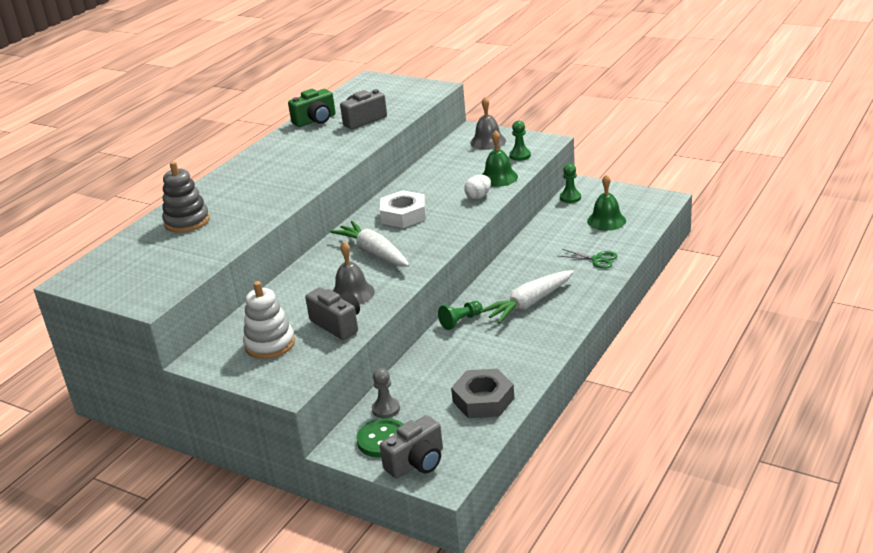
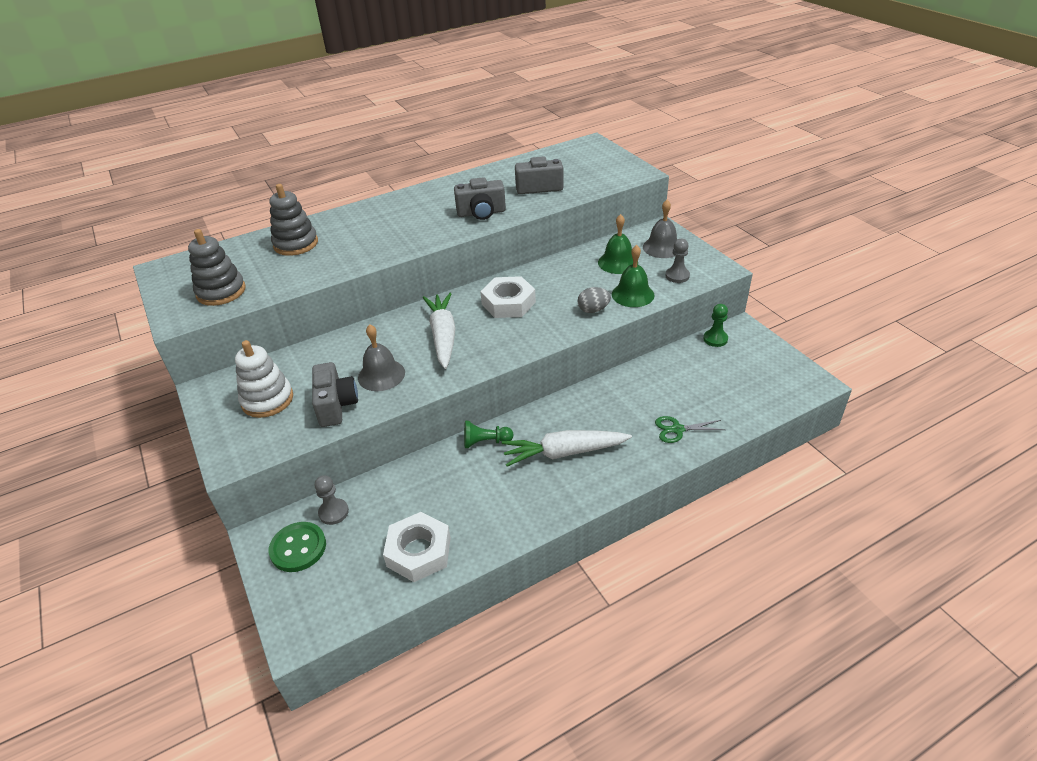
camera: 30 degrees right, 10 degrees up
green camera [288,89,336,127] -> none
grey camera [380,415,443,478] -> grey camera moved to [454,177,506,220]
grey nut [451,369,514,418] -> white nut [383,512,451,582]
white egg [464,175,491,199] -> grey egg [578,287,611,313]
green pawn [509,121,531,161] -> grey pawn [666,239,690,283]
green scissors [559,249,617,269] -> green scissors turned 120 degrees clockwise [655,416,725,443]
green bell [587,174,626,231] -> green bell moved to [598,214,638,274]
none -> grey stacking toy [188,229,246,306]

